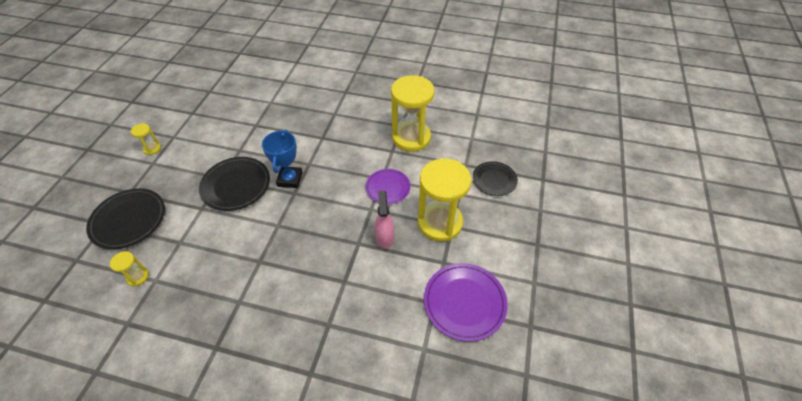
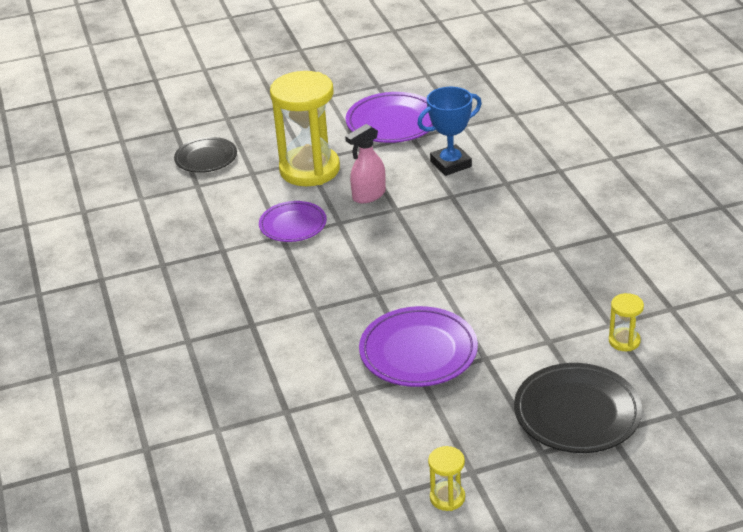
camera: 120 degrees left, 15 degrees down
black plate [199,157,270,211] -> purple plate [359,306,478,387]
blue trophy [262,129,303,188] -> blue trophy moved to [417,87,482,176]
yellow hourglass [391,75,434,152] -> none

